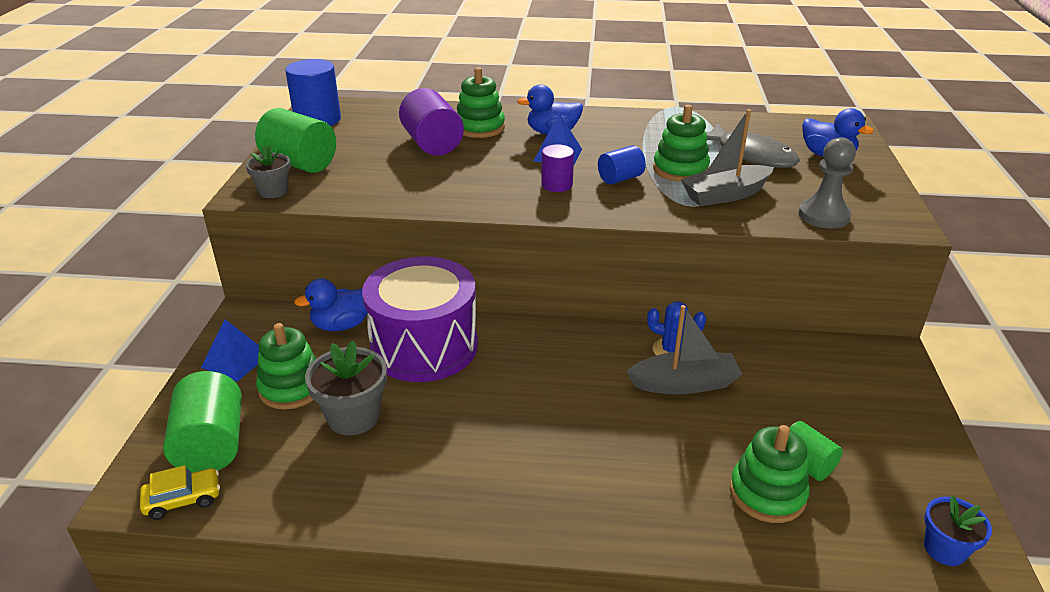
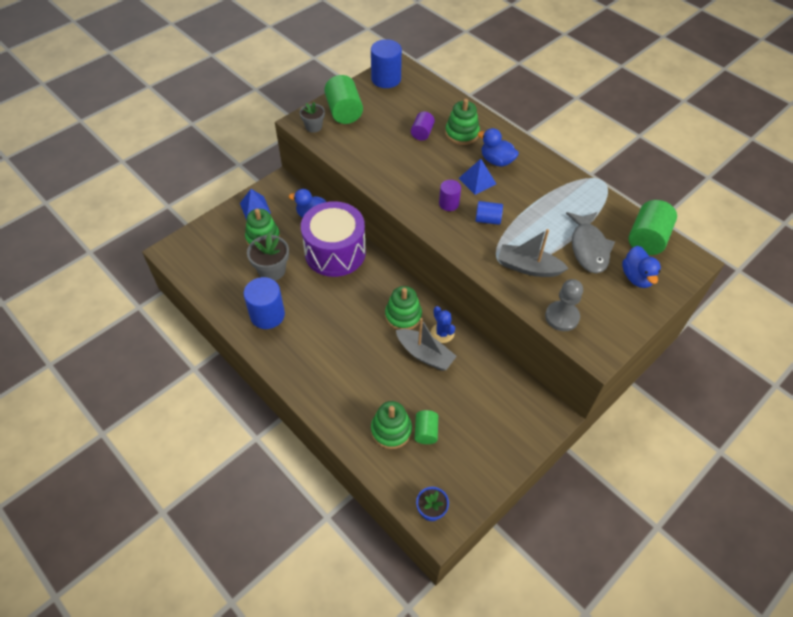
camera: 40 degrees right, 20 degrees up
yellow car [140,465,220,520] -> none
green cylinder [163,371,242,473] -> green cylinder moved to [628,200,677,255]
purple cylinder [399,88,464,156] -> purple cylinder [411,111,435,141], size x0.59
green stacking toy [653,105,710,182] -> green stacking toy moved to [385,286,422,330]
none -> blue cylinder [244,277,285,329]

